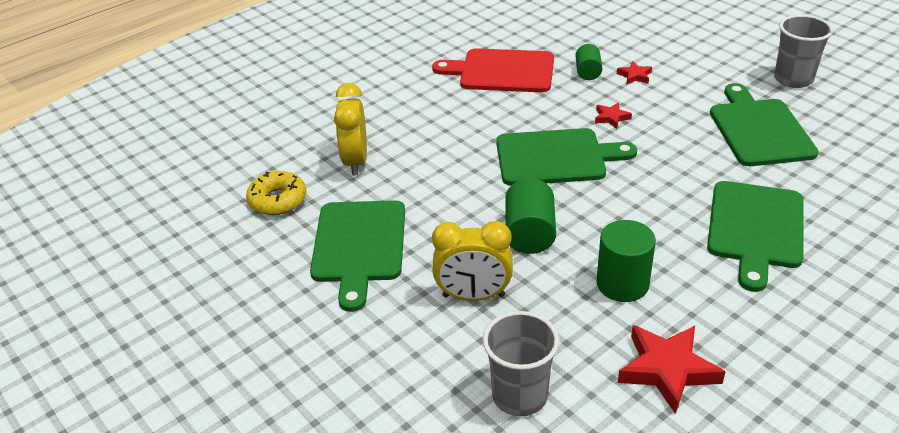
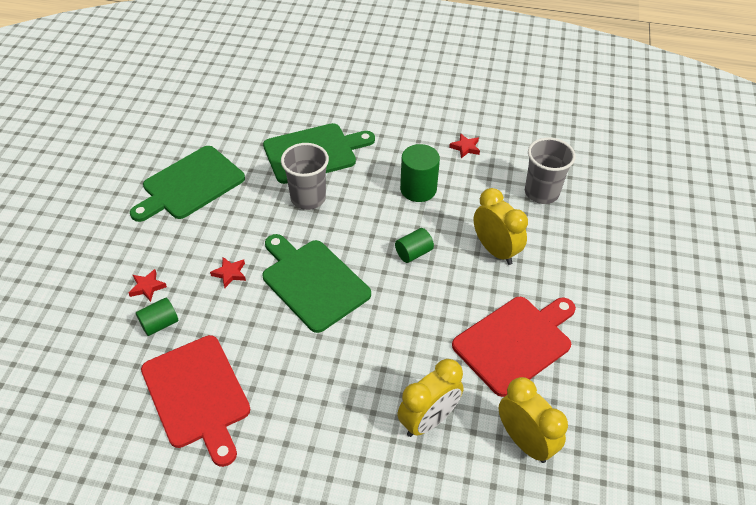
camera: 130 degrees left, 10 degrees up
yellow donut [246,171,306,215] -> yellow clock [499,377,568,463]
green cutting board [310,200,405,312] -> red cutting board [452,297,576,397]
green cylinder [505,178,556,254] -> green cylinder [395,228,434,263], size x0.63
red star [618,325,726,414] -> red star [449,133,480,158], size x0.50
grey cup [774,15,833,88] -> grey cup moved to [281,143,329,210]

